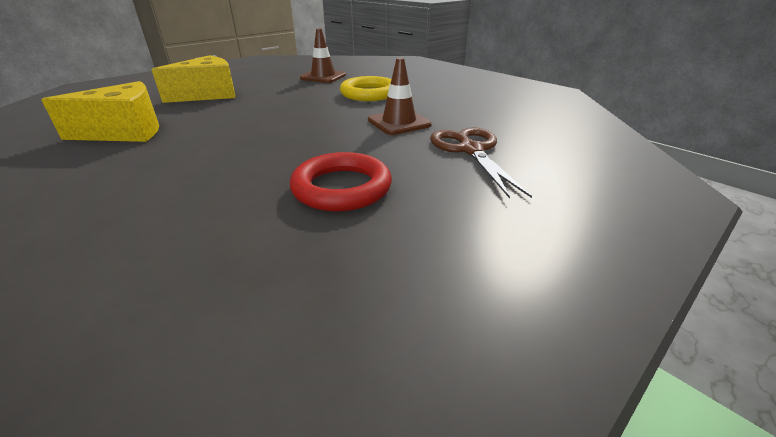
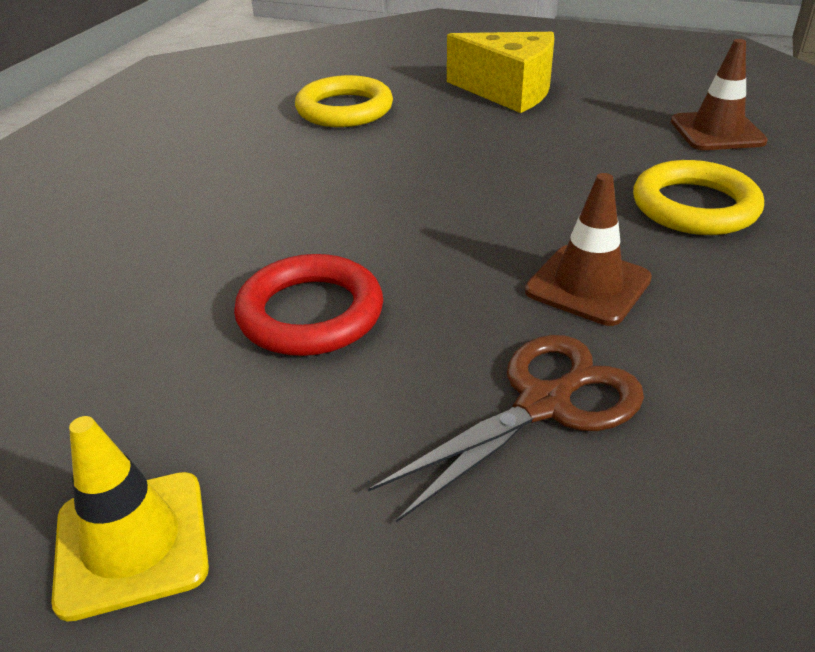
camera: 65 degrees right, 5 degrees up
yellow cheese [41,81,159,142] -> yellow ring [295,75,393,127]
none -> yellow traffic cone [51,416,209,622]

